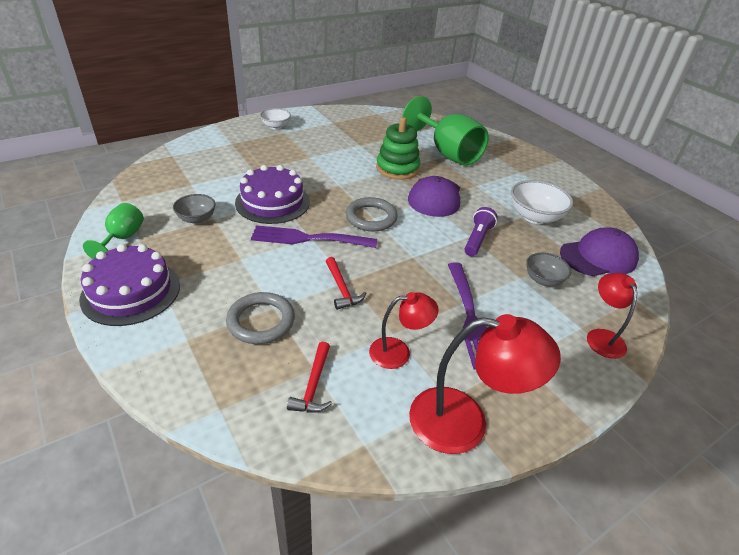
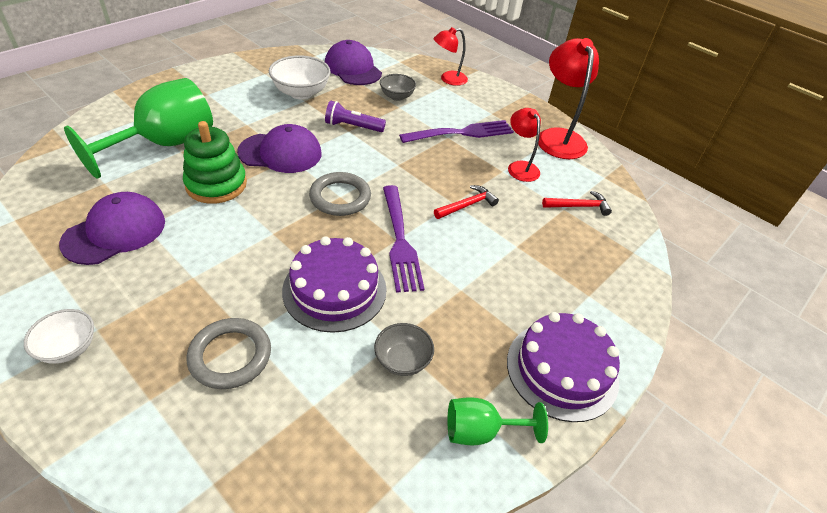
camera: 105 degrees left, 5 degrees up
grey ring [226,292,295,344] -> grey ring moved to [186,318,271,389]
none -> purple cap [59,192,165,265]

